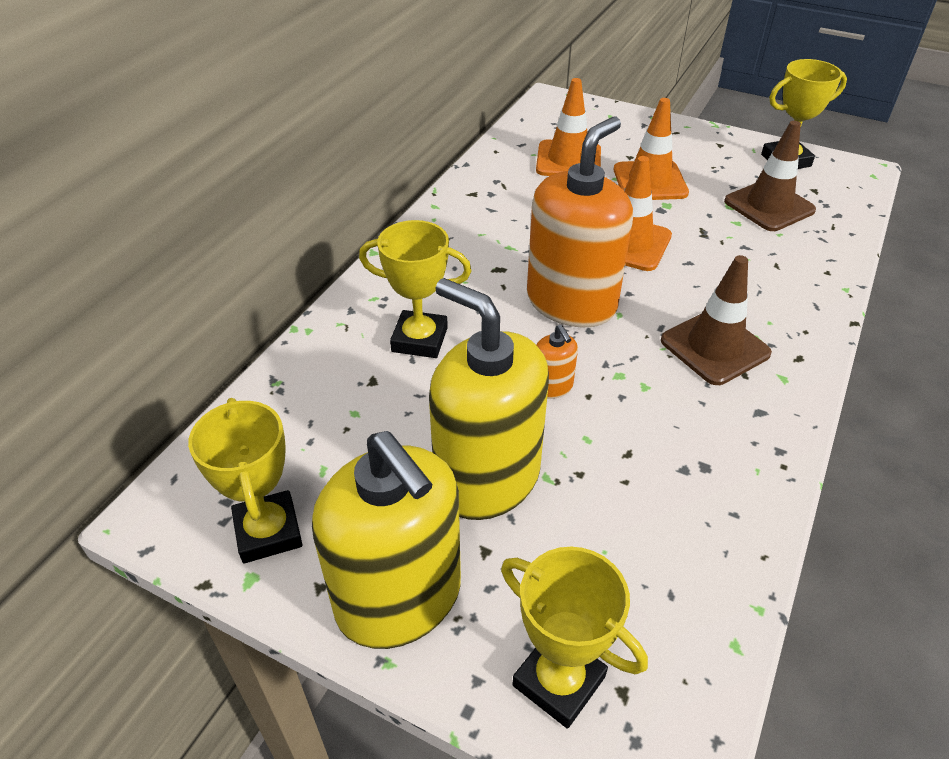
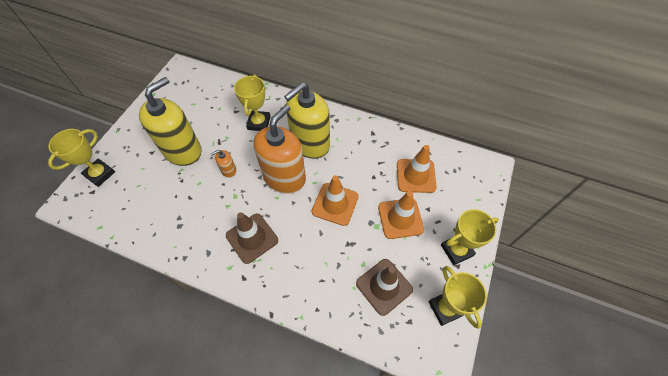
camera: 85 degrees right, 15 degrees up
yellow trophy [188,398,303,563] -> yellow trophy moved to [441,209,499,265]
yellow soap dispenser [312,431,461,649] -> yellow soap dispenser moved to [284,82,330,159]
orange soap dispenser [527,117,633,327] -> orange soap dispenser turned 90 degrees counterclockwise [253,105,306,194]

